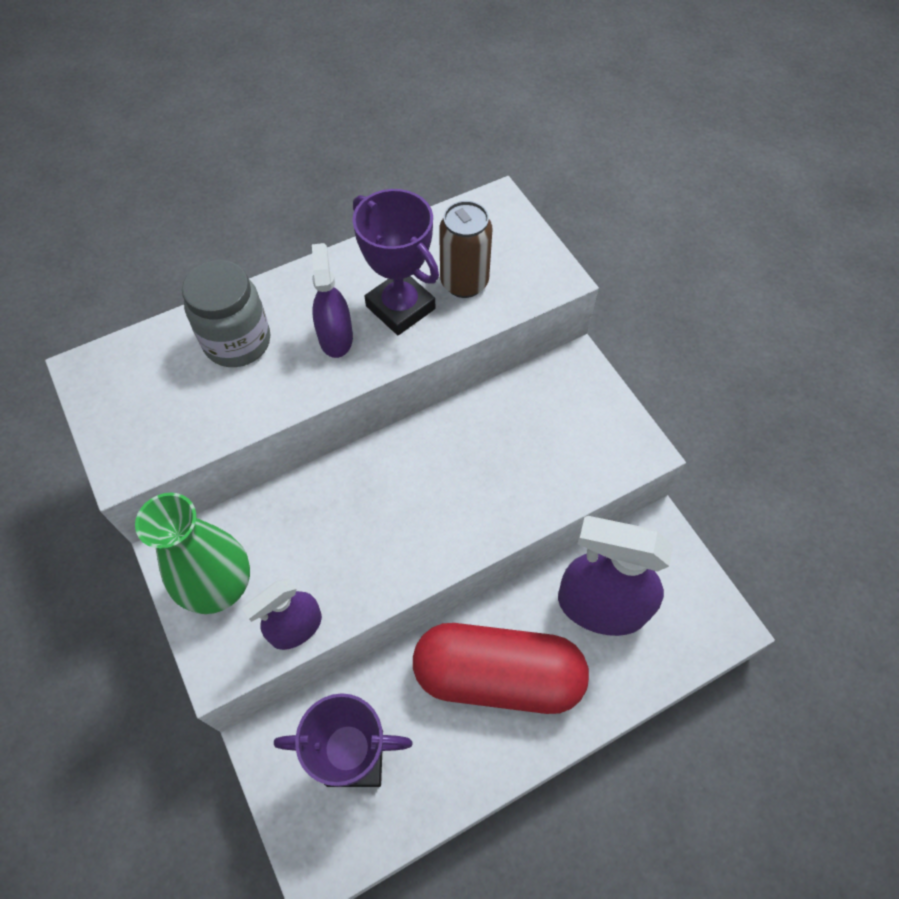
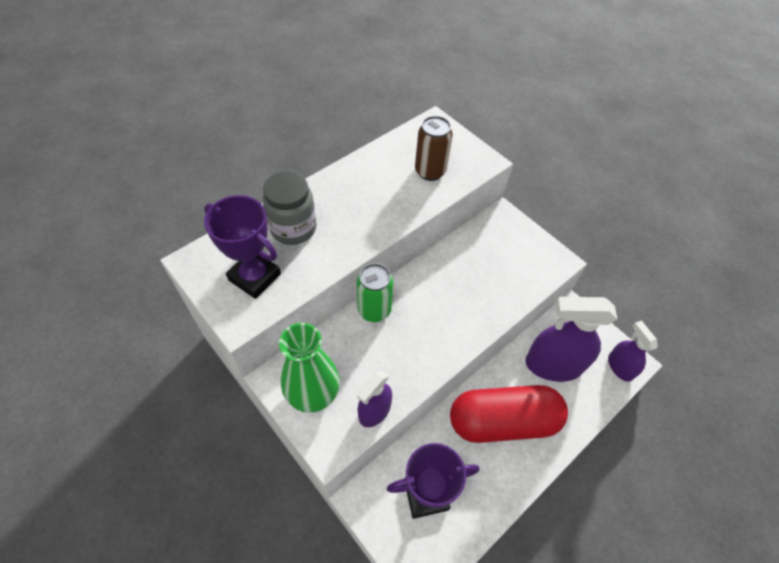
camera: 15 degrees left, 5 degrees down
purple spray bottle [312,243,353,358] -> purple spray bottle moved to [608,321,658,382]
purple trophy [353,189,439,335] -> purple trophy moved to [204,195,281,299]
none -> green can [357,263,393,322]

